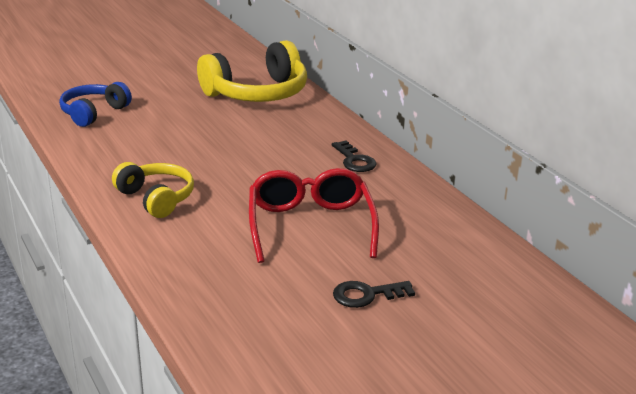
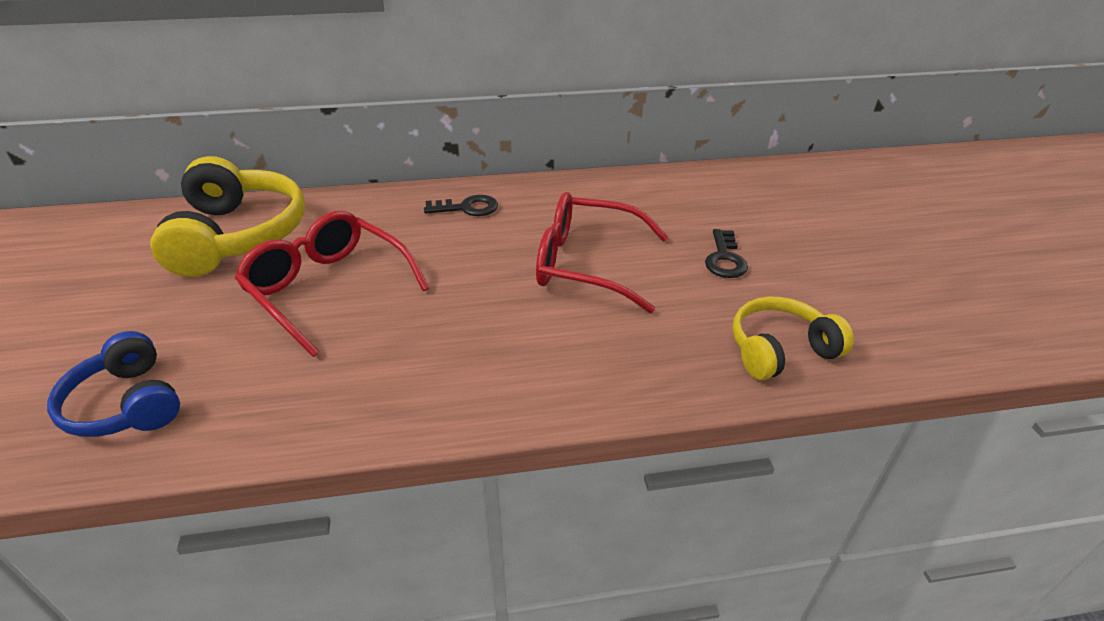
camera: 70 degrees left, 10 degrees up
yellow headphones [112,162,194,218] -> yellow headphones moved to [732,297,854,380]
none -> red glasses [235,211,429,357]

